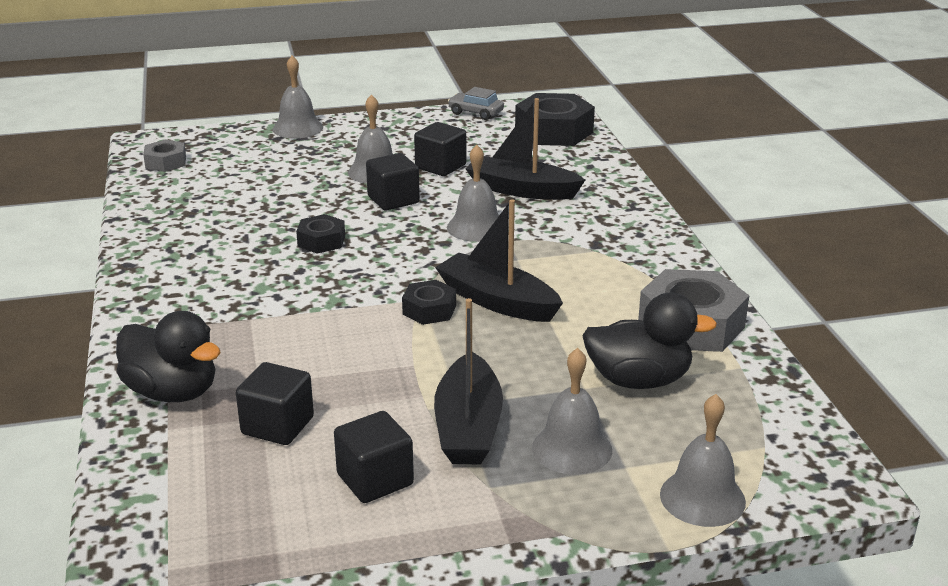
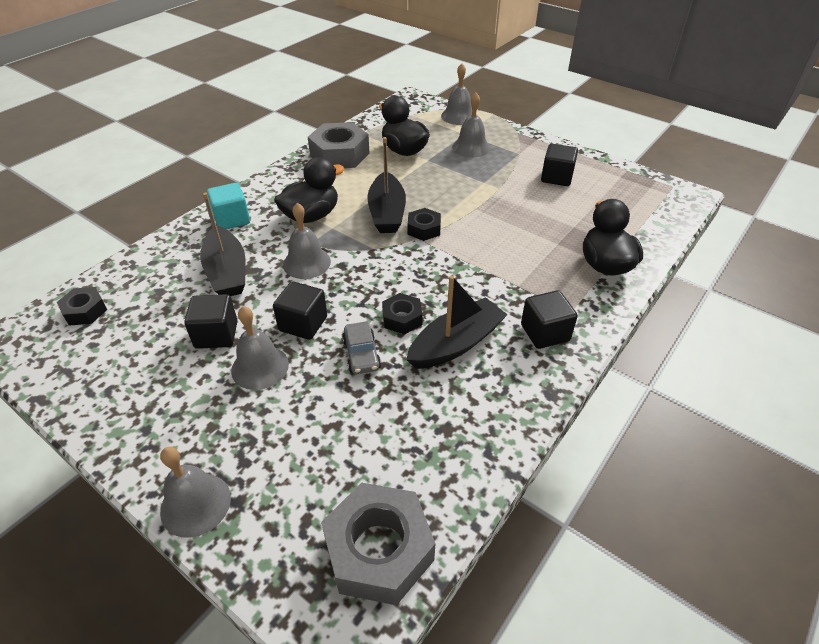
camera: 130 degrees left, 15 degrees up
grey nut [143,140,186,172] -> grey nut [321,483,436,605], size x1.86
black cube [236,362,314,445] -> black cube moved to [521,290,578,349]
black boat [434,298,503,465] -> black boat moved to [406,275,508,369]
grey car [448,87,504,120] -> grey car moved to [342,321,381,374]
black nut [515,93,595,146] -> black nut [57,287,107,326], size x0.54
none -> turquoise cube [207,183,250,229]
none -> black duck [274,157,344,223]

